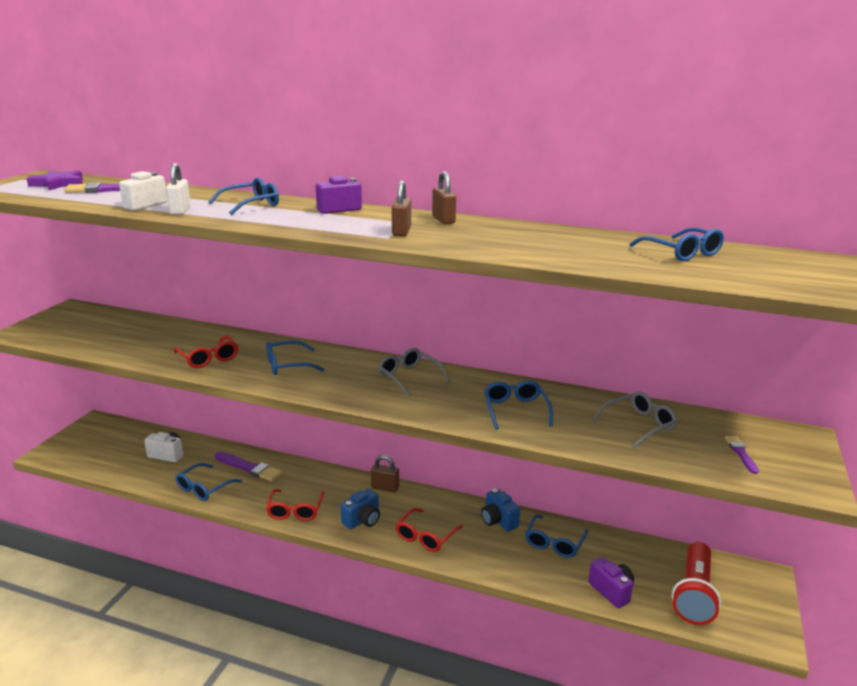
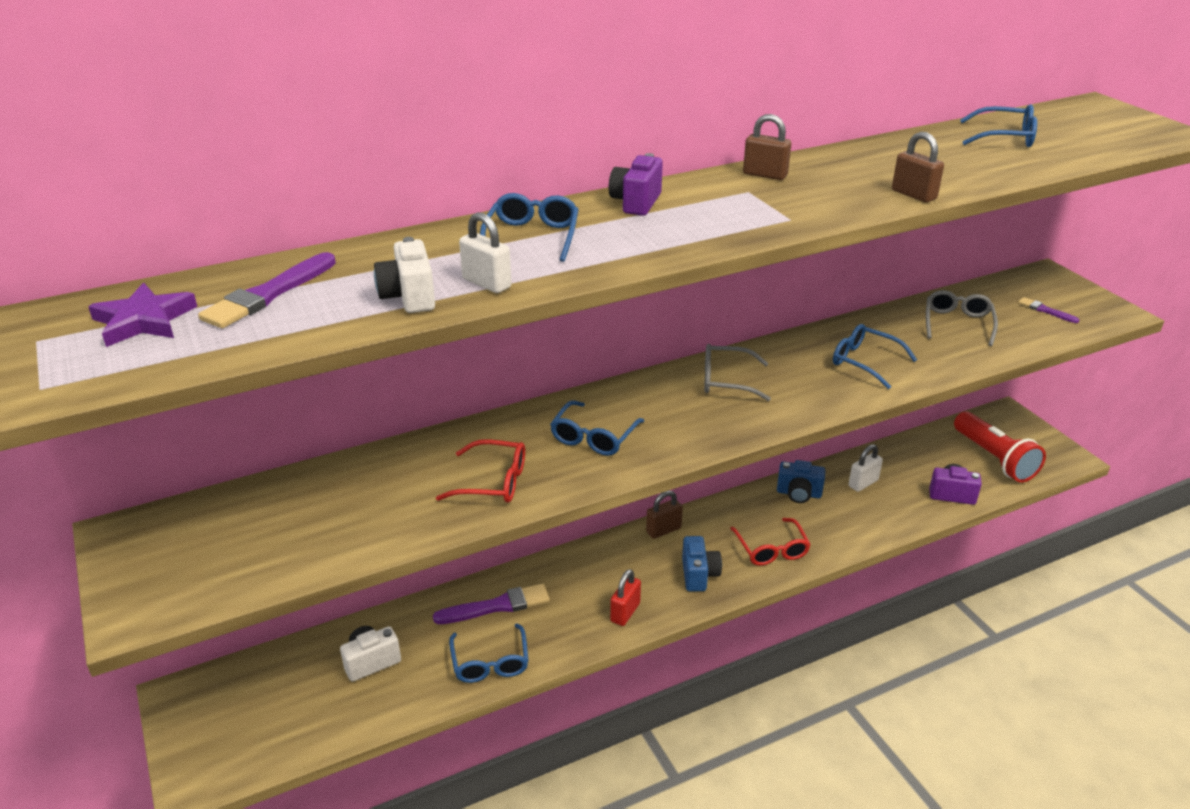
camera: 45 degrees left, 10 degrees up
red glasses [266,489,325,521] -> red padlock [610,569,641,626]
brown padlock [392,181,411,236] -> brown padlock moved to [892,132,944,203]
blue glasses [525,515,588,558] -> white padlock [848,444,883,492]

